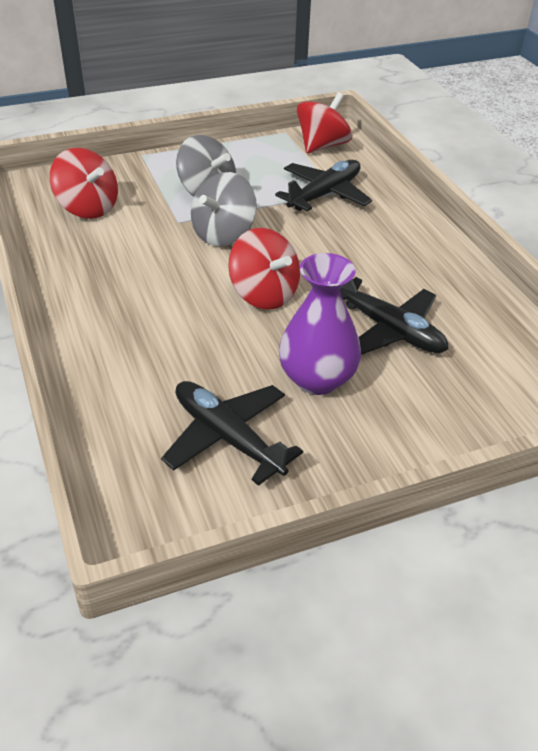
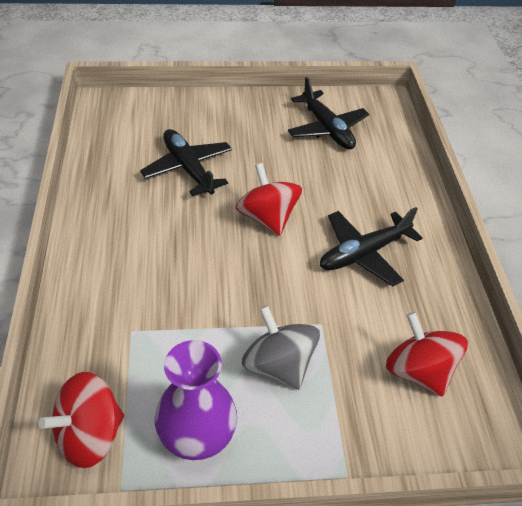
camera: 165 degrees left, 5 degrees up
grey spinning top [191,172,257,246] -> none
black plane [275,160,372,211] -> black plane moved to [320,207,422,286]
purple vase [279,253,361,395] -> purple vase moved to [155,340,237,460]

